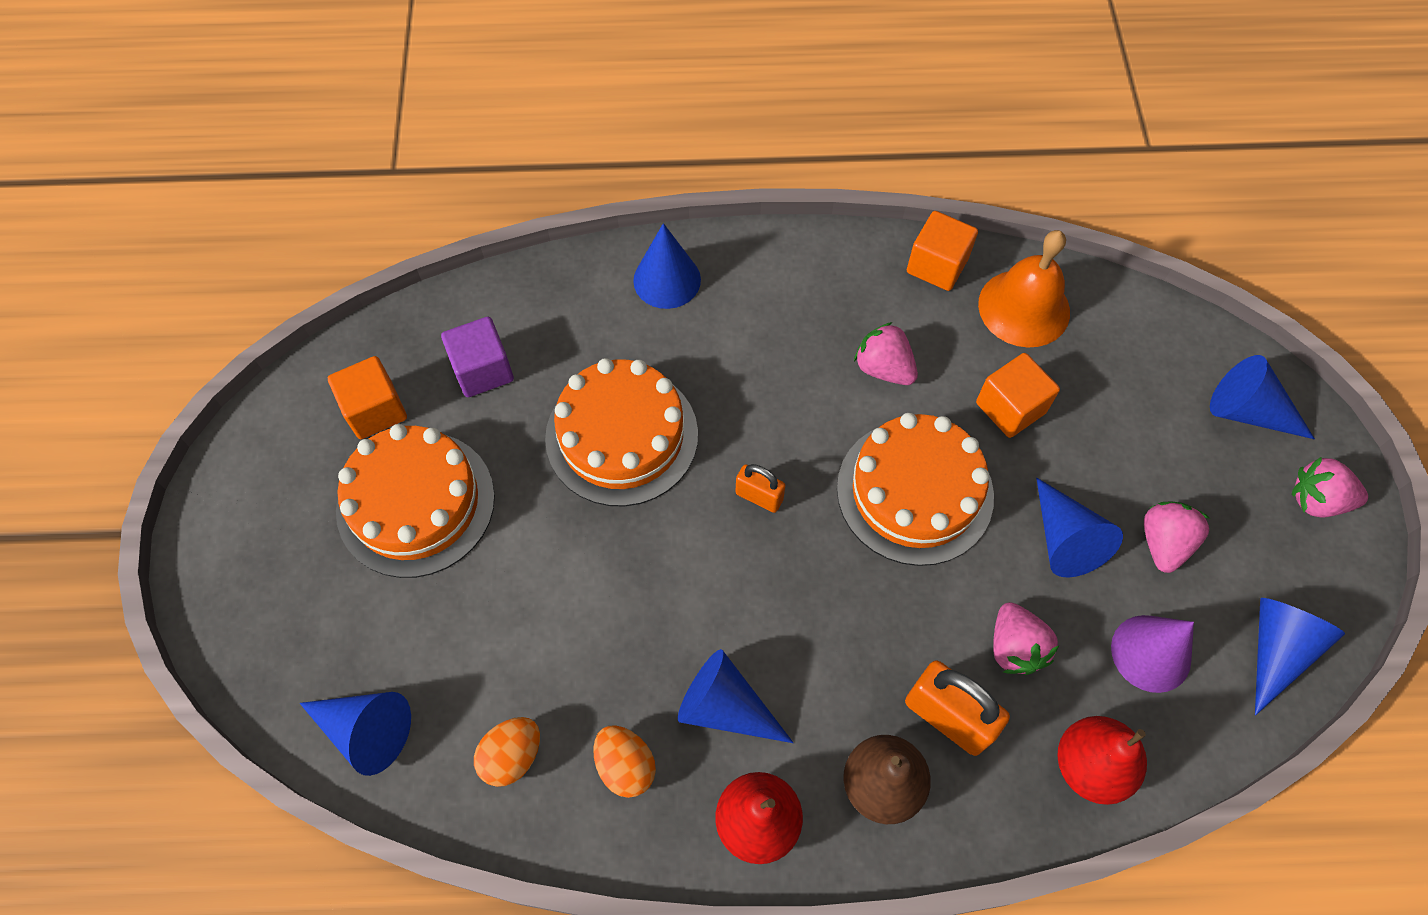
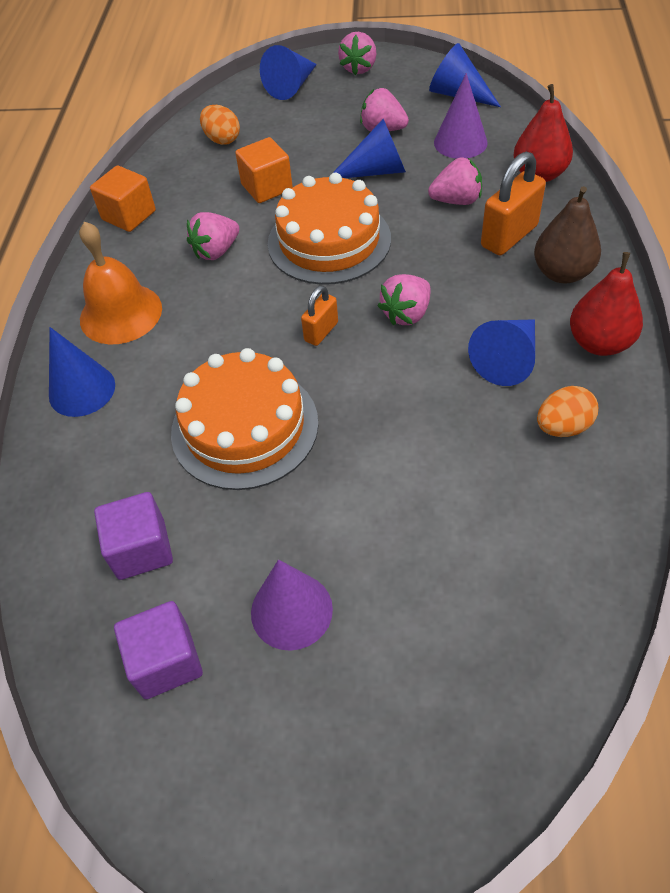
camera: 80 degrees left, 10 degrees down
blue cone [300,692,411,776] -> none
orange cube [328,356,407,439] -> purple cube [114,601,203,699]
orange cake [336,424,495,578] -> purple cone [251,559,333,651]
orange egg [474,717,540,787] -> orange egg moved to [200,105,240,145]
orange bell [978,230,1070,347] -> orange bell moved to [79,221,162,344]
none -> pink strawberry [378,274,431,325]

